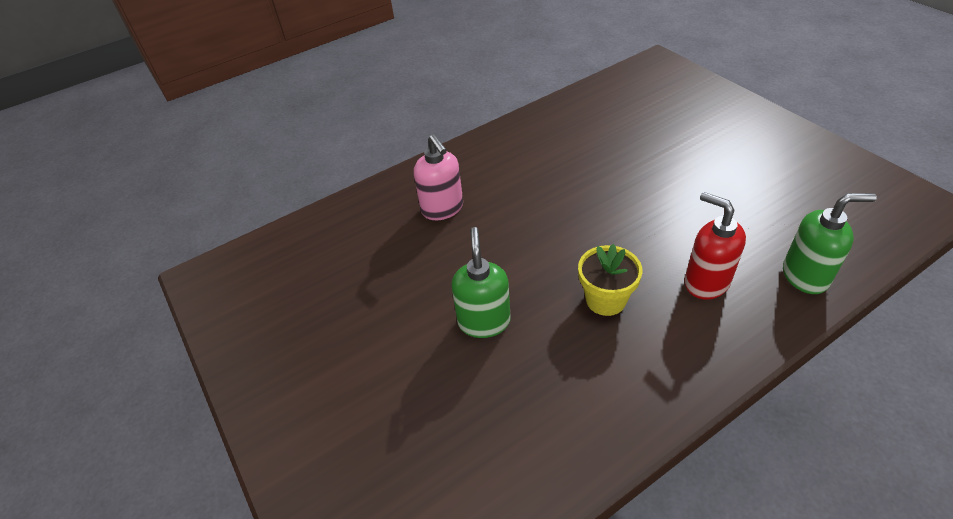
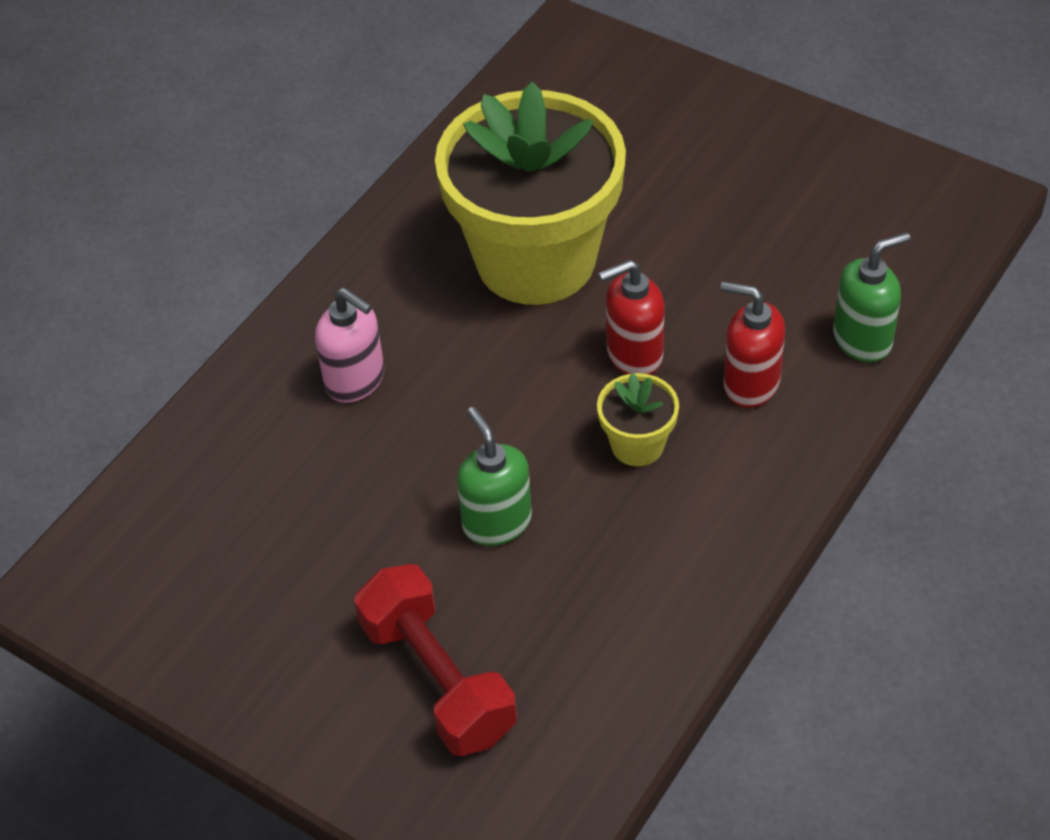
camera: 25 degrees left, 5 degrees up
none -> red dumbbell [354,564,517,756]
none -> yellow flower pot [435,82,626,305]
none -> red soap dispenser [598,259,665,375]

